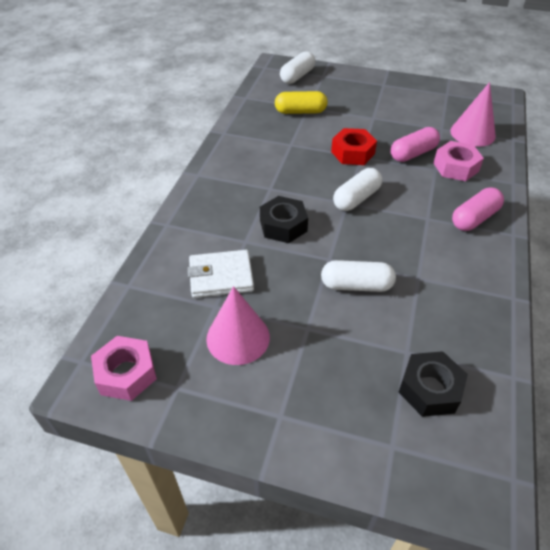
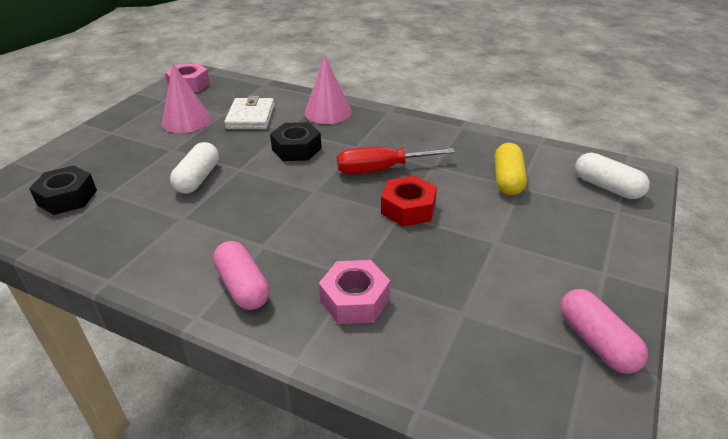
camera: 100 degrees right, 10 degrees down
white capsule [333,168,382,211] -> none
pink capsule [391,127,440,162] -> pink capsule moved to [560,289,648,374]
pink cone [450,82,496,147] -> pink cone moved to [304,56,352,124]
none -> red screwdriver [337,147,455,174]

